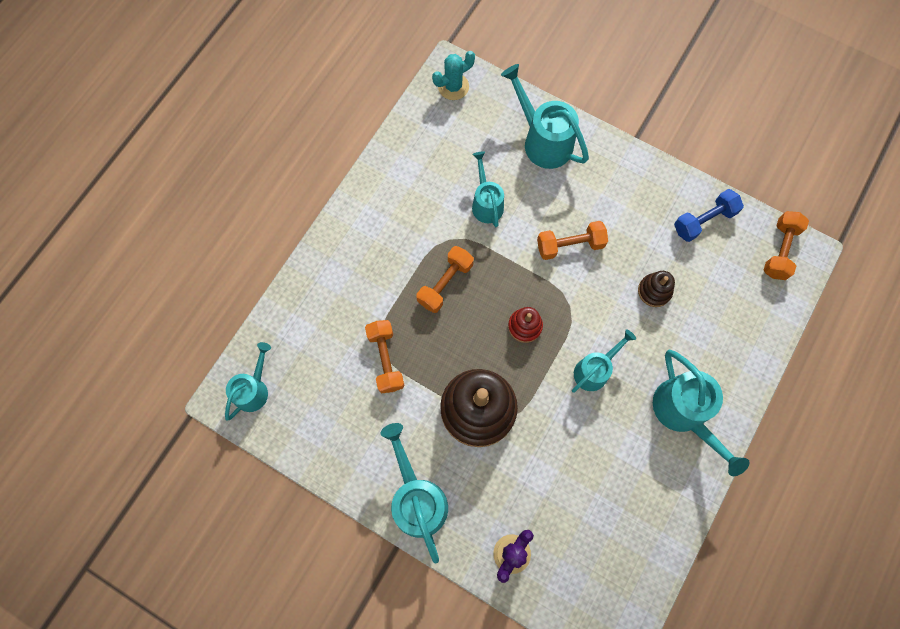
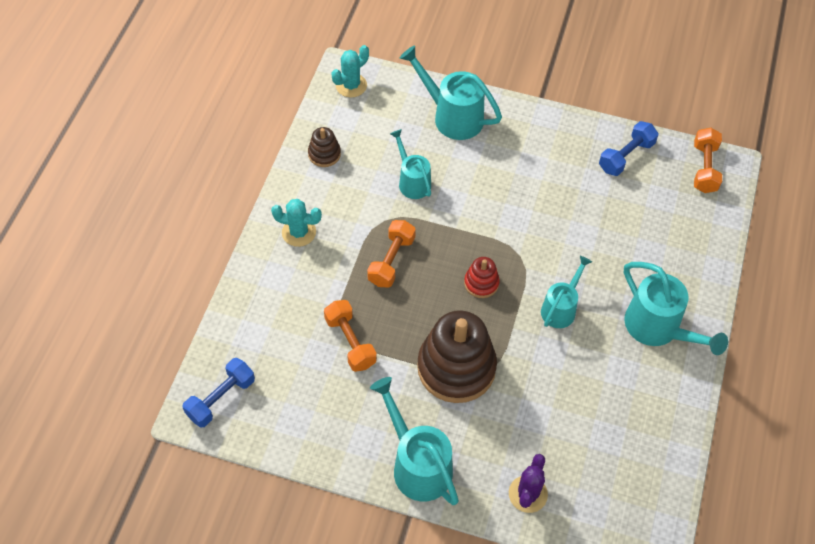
camera: 15 degrees left, 15 degrees down
turquoise watering can [225,342,271,420] -> blue dumbbell [182,358,255,428]
orange dumbbell [537,221,608,260] -> none
brown stacking toy [638,271,675,307] -> brown stacking toy moved to [308,127,341,167]
none -> turquoise cactus [271,199,322,247]

